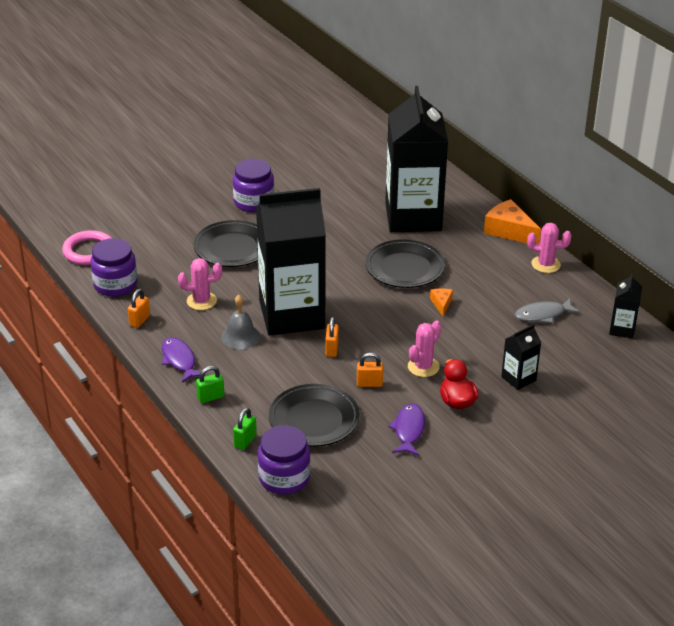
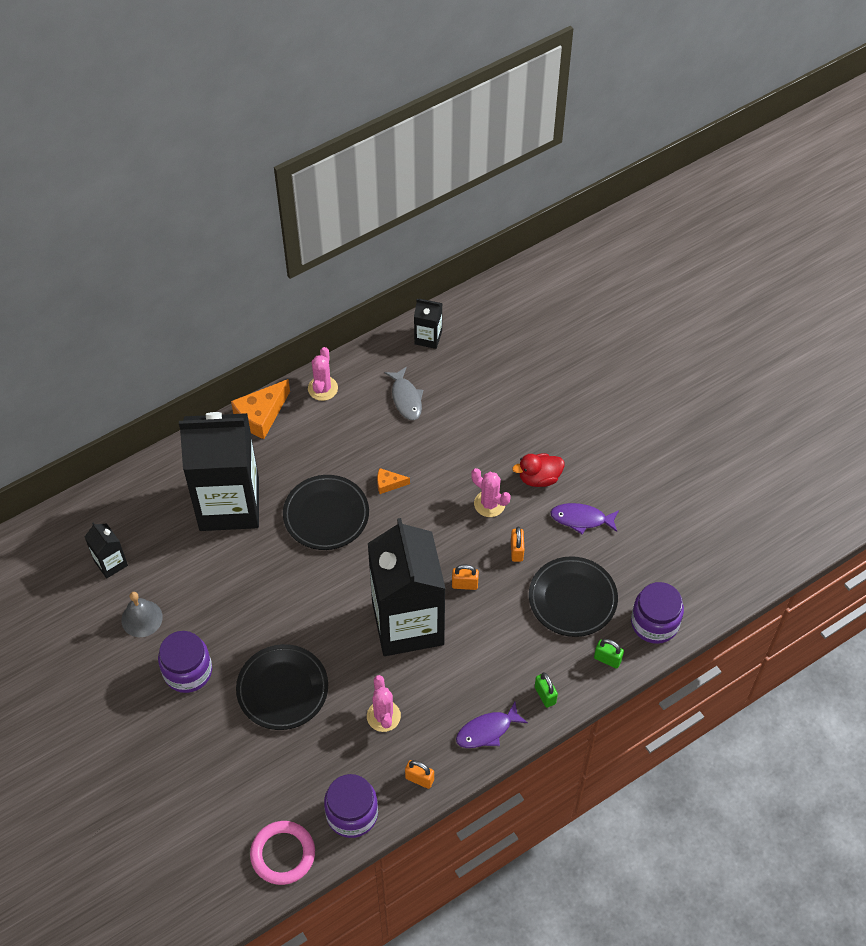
camera: 90 degrees left, 20 degrees up
grey bell [221,295,260,349] -> grey bell moved to [121,592,163,637]
black carton [501,324,541,390] -> black carton moved to [85,522,128,579]

